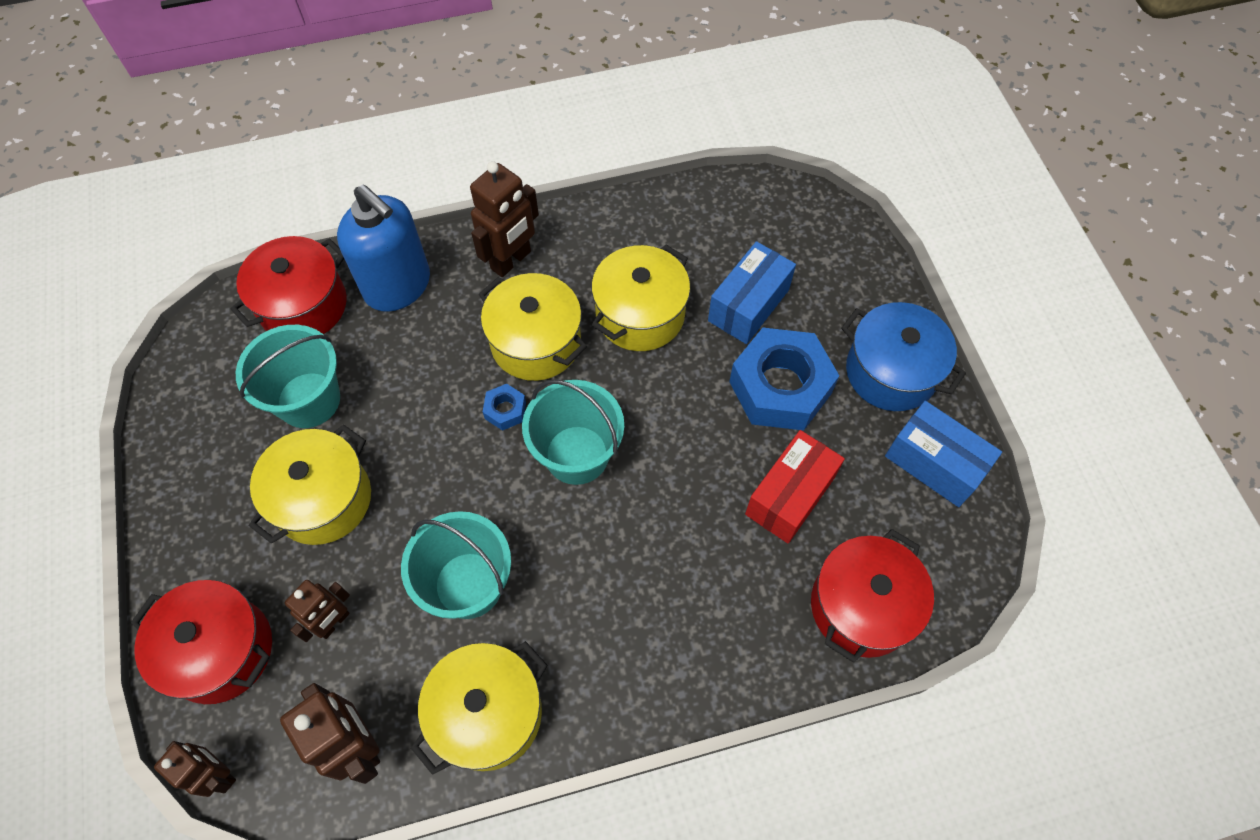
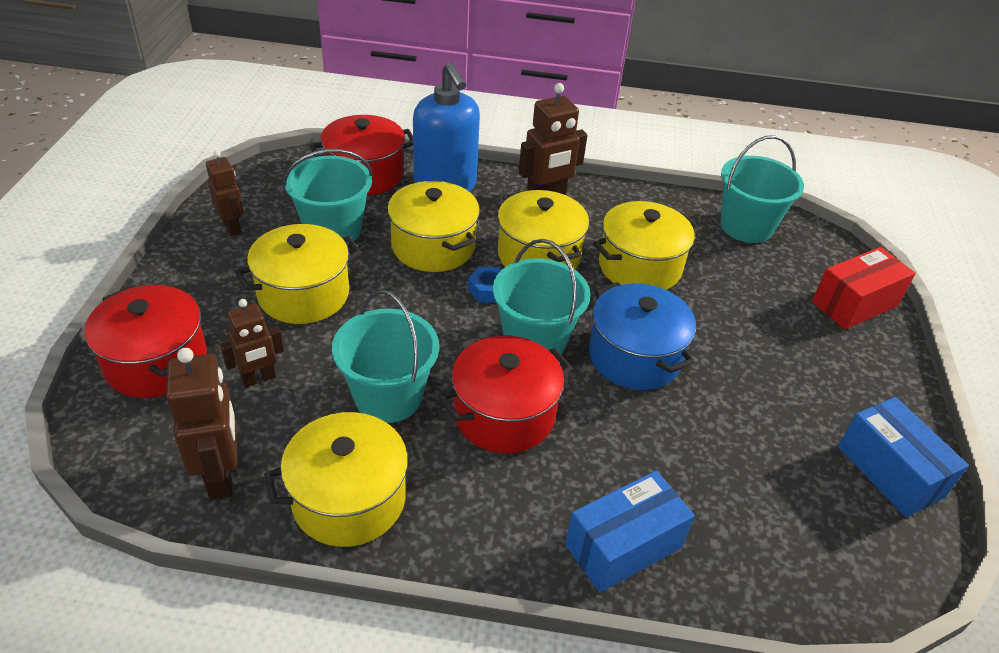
camera: 20 degrees right, 20 degrees down
brown robot [154,741,236,797] -> brown robot moved to [206,150,244,236]
blue box [708,241,796,344] -> blue box moved to [565,471,695,593]
blue nut [729,328,839,431] -> none
red box [745,430,845,544] -> red box moved to [812,247,916,330]
red pot [811,529,934,663] -> red pot moved to [439,336,573,453]
blue pot [841,302,966,411] -> blue pot moved to [589,282,696,390]
none -> yellow pot [387,181,480,272]
none -> turquoise bucket [720,135,804,243]

